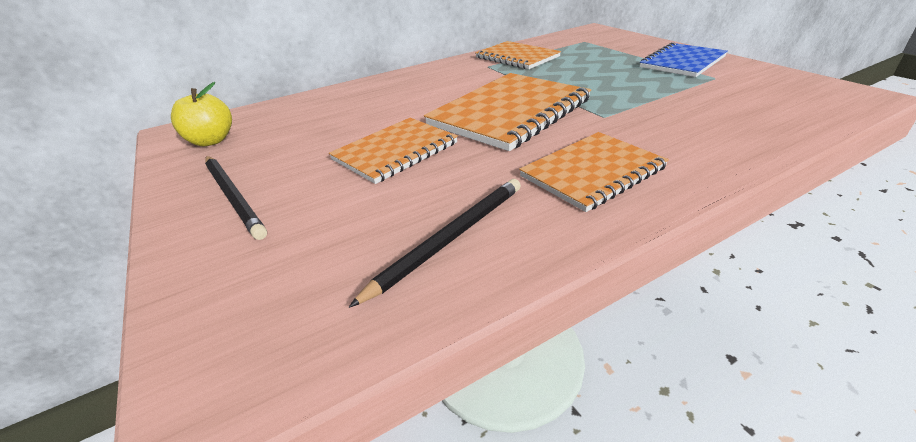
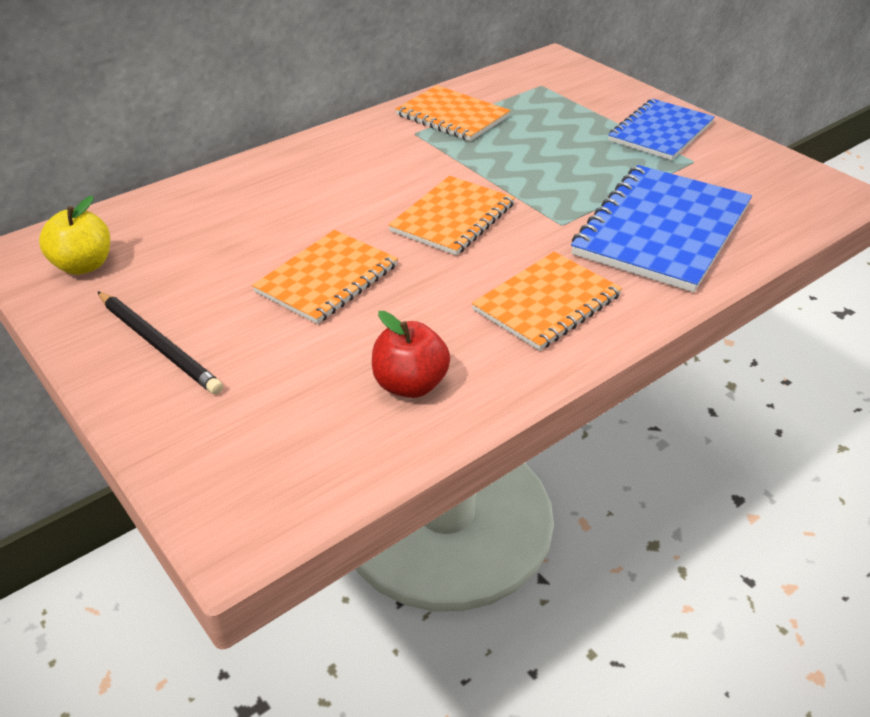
camera: 10 degrees left, 5 degrees up
black pencil [349,179,521,308] -> red apple [372,311,450,398]
orange notebook [424,73,591,151] -> orange notebook [388,176,515,256], size x0.65
none -> blue notebook [571,165,752,292]

